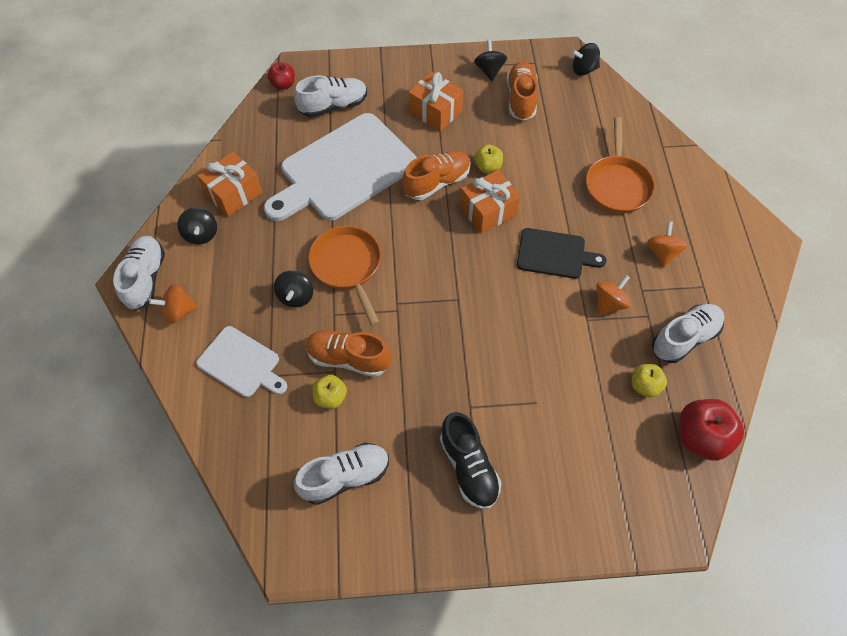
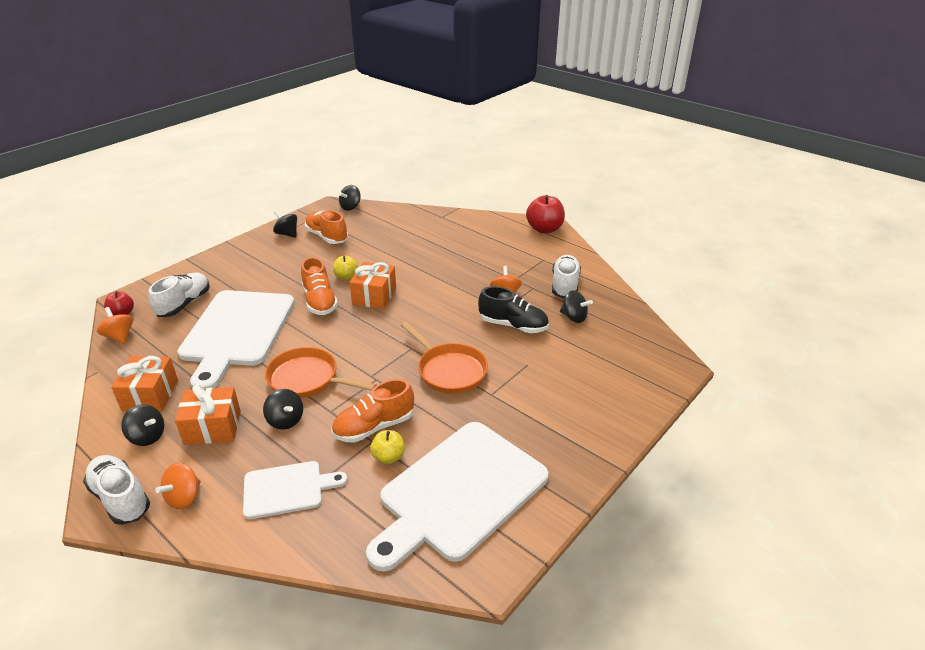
camera: 45 degrees left, 25 degrees down
white shoe [294,443,389,505] -> white cutting board [366,422,549,572]
orange shoe [402,151,471,200] -> orange shoe turned 150 degrees clockwise [301,257,338,315]
orange gift [408,72,463,132] -> orange gift moved to [175,384,241,445]
black shoe [440,412,502,509] -> black shoe moved to [478,286,549,333]
black cutting board [517,228,606,279] -> none
orange pan [586,117,655,214] -> orange pan moved to [401,321,488,394]
yellow apple [632,364,667,398] -> black spinning top [560,290,593,323]
orange spinning top [647,221,687,268] -> orange spinning top moved to [97,307,133,344]
red apple [679,399,744,461] -> red apple moved to [526,195,565,234]

